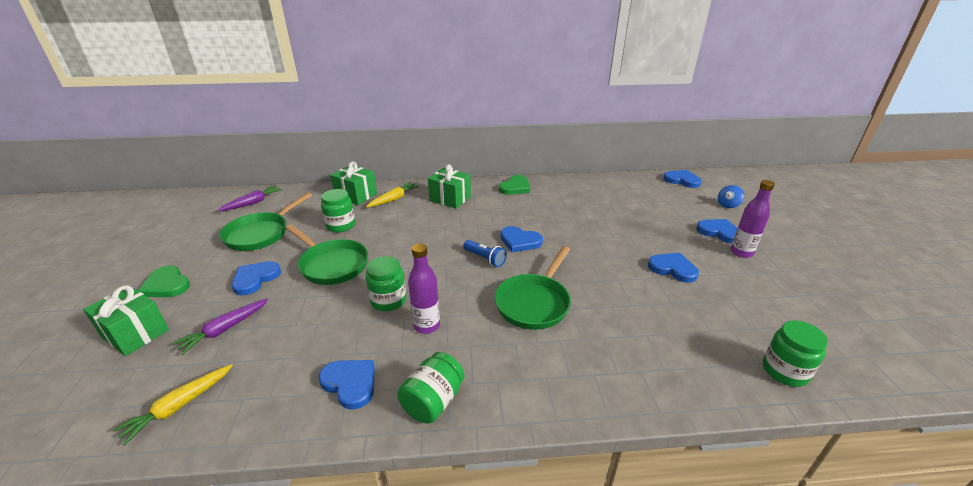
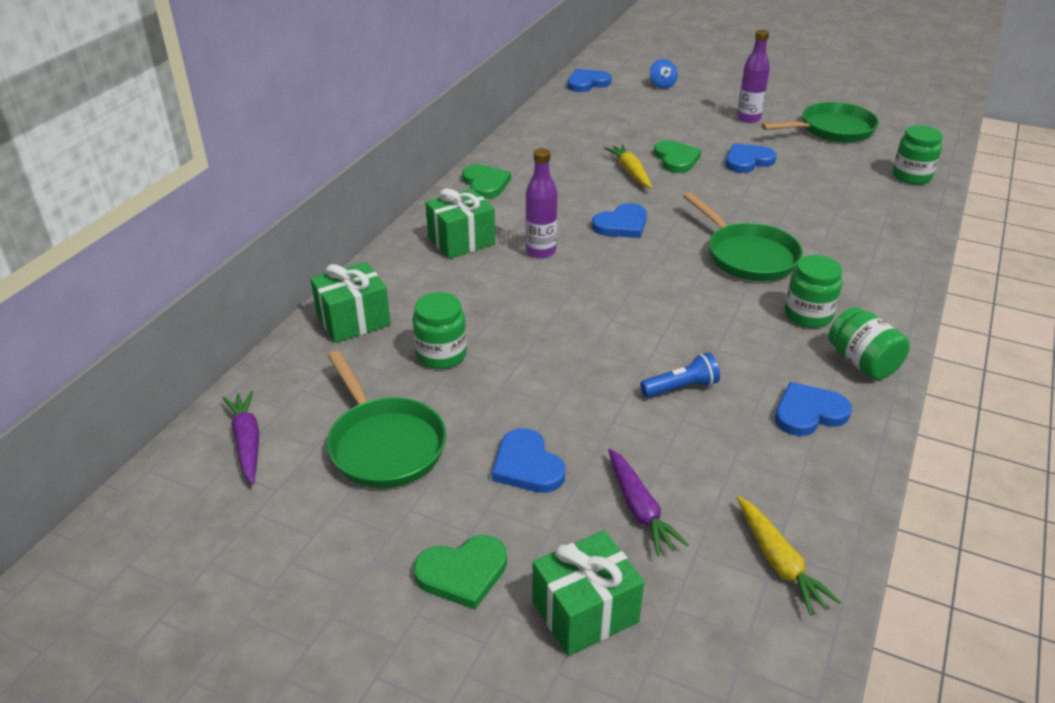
camera: 60 degrees left, 5 degrees up
green pan [286,224,368,285] -> green pan moved to [761,102,879,143]
green jar [365,256,406,311] -> green jar moved to [785,255,842,328]
yellow carrot [366,182,419,208] -> yellow carrot moved to [604,144,652,188]
purple bottle [408,243,440,334] -> purple bottle moved to [526,148,557,258]
blue flashlight [463,240,507,267] -> blue flashlight moved to [640,352,720,398]
blue heart [696,219,737,244] -> none
none -> green heart [654,140,702,173]

